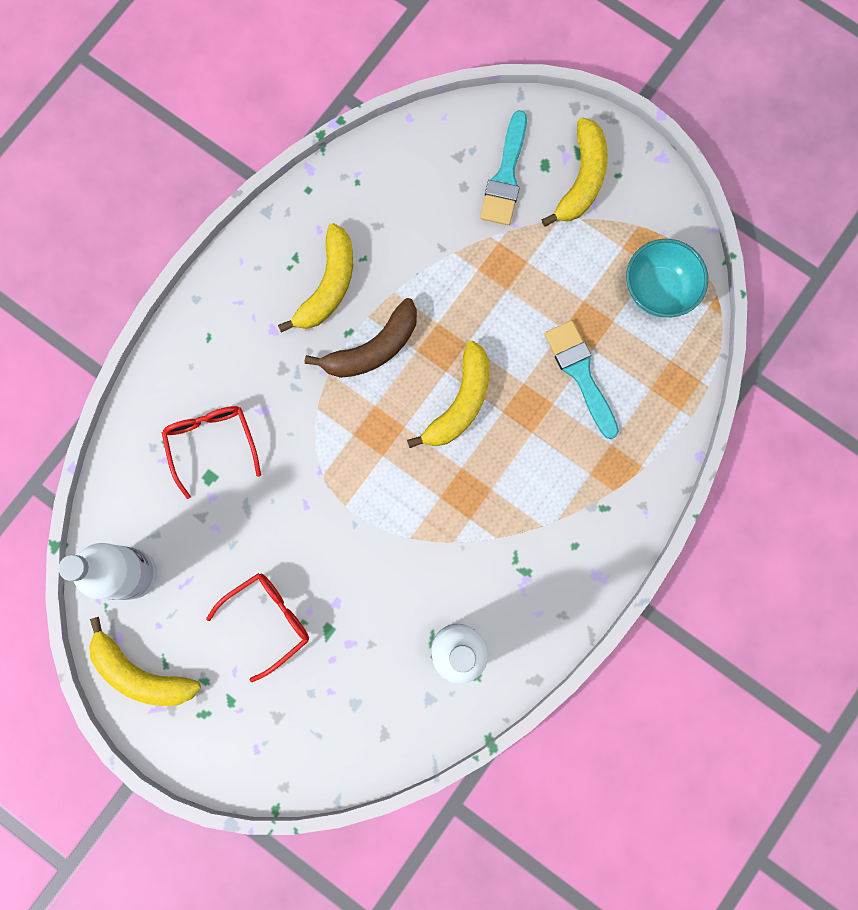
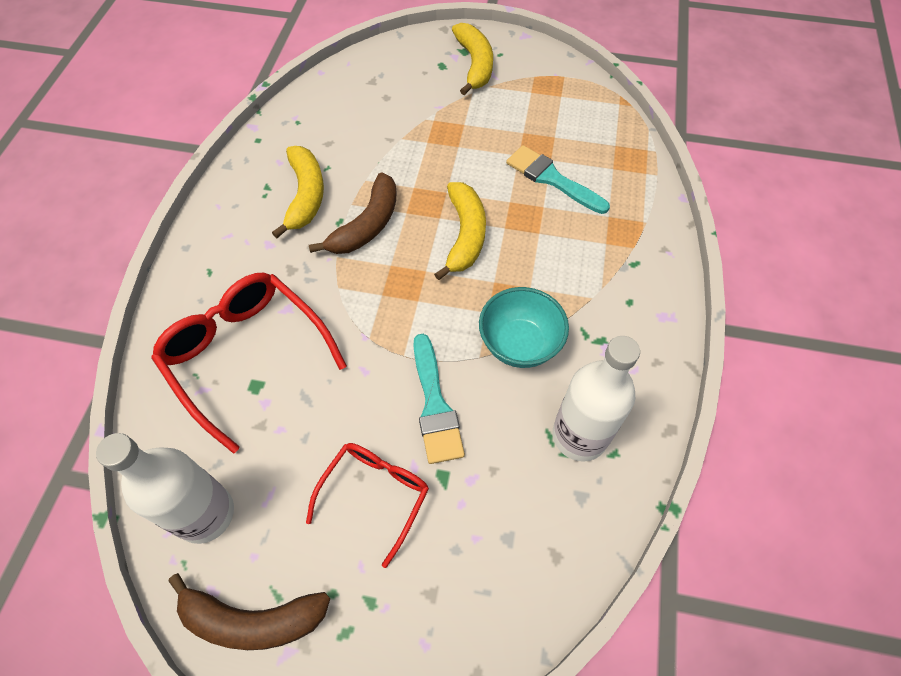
camera: 25 degrees left, 20 degrees down
yellow banana [89,617,201,706] -> brown banana [169,573,330,650]
red glasses [162,406,261,499] -> red glasses [151,273,347,454], size x1.62
turquoise brush [480,110,527,225] -> turquoise brush moved to [413,334,465,464]
turquoise bowl [626,239,708,317] -> turquoise bowl moved to [479,287,569,368]

